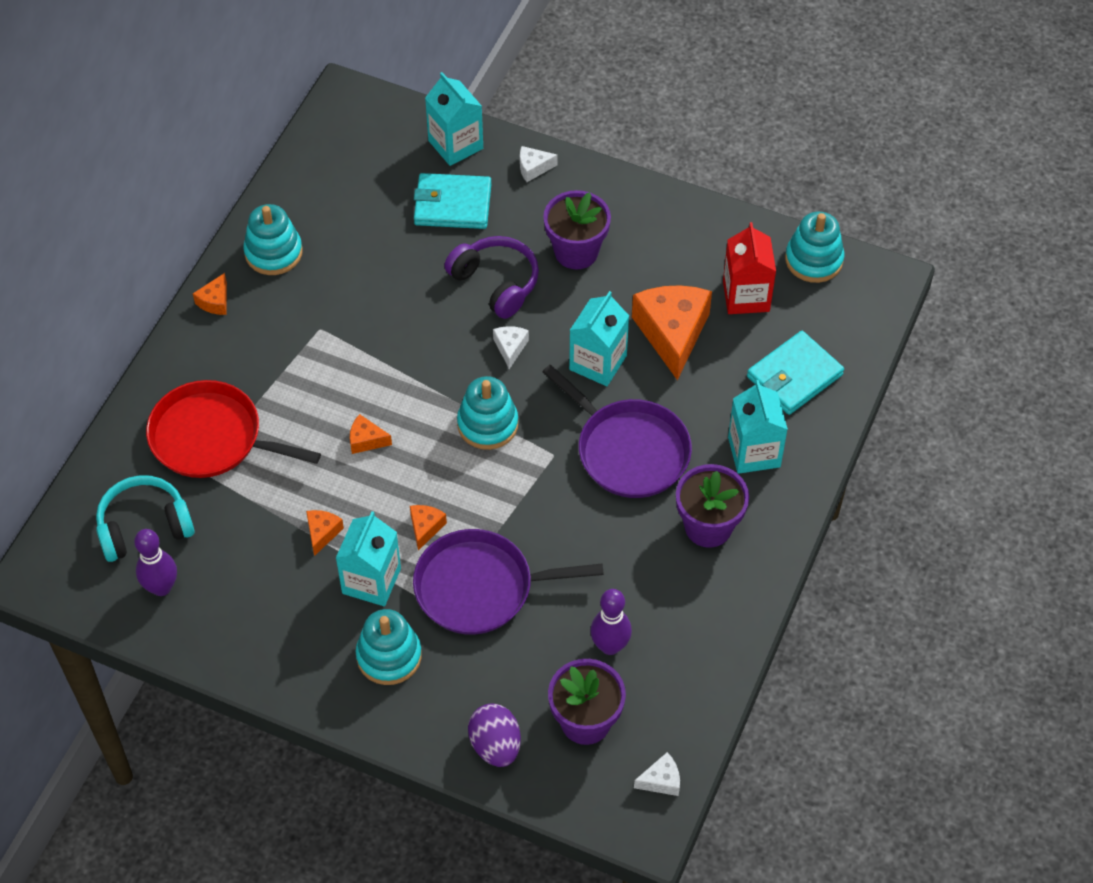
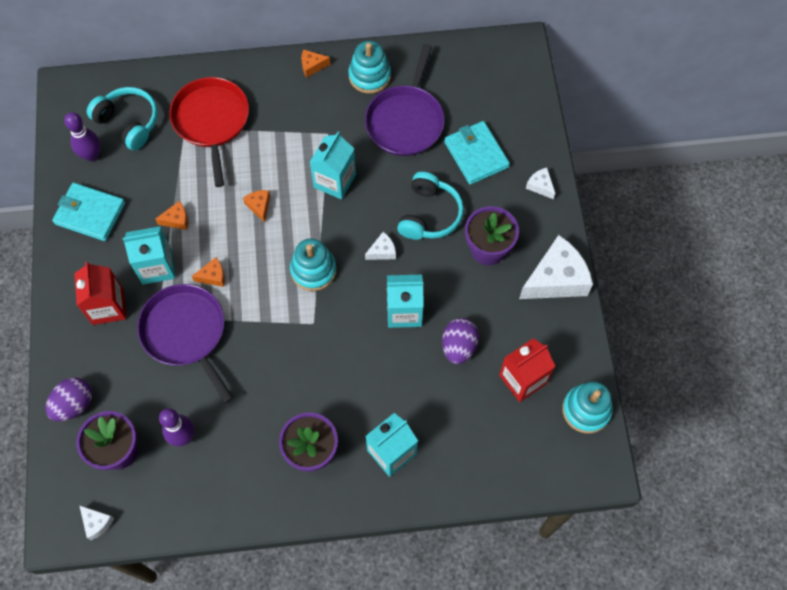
camera: 60 degrees right, 10 degrees up
turquoise stacking toy [356,609,422,685] -> red carton [74,262,126,325]
turquoise carton [425,72,483,166] -> turquoise carton moved to [310,132,356,200]
purple headphones [444,236,539,319] -> turquoise headphones [397,172,464,240]
purple pan [543,364,692,498] -> purple pan moved to [365,44,444,156]
orange cheese [632,285,712,380] -> purple egg [442,318,479,364]
turquoise wallet [747,331,844,415] -> turquoise wallet moved to [52,183,125,241]
none -> white cheese [519,235,593,299]

